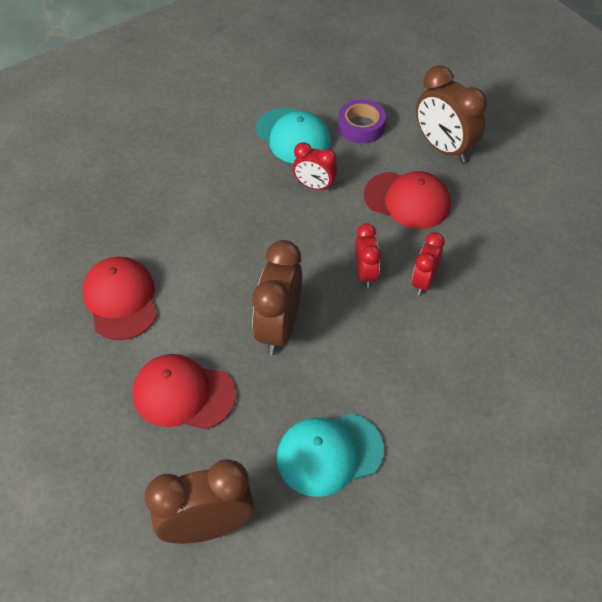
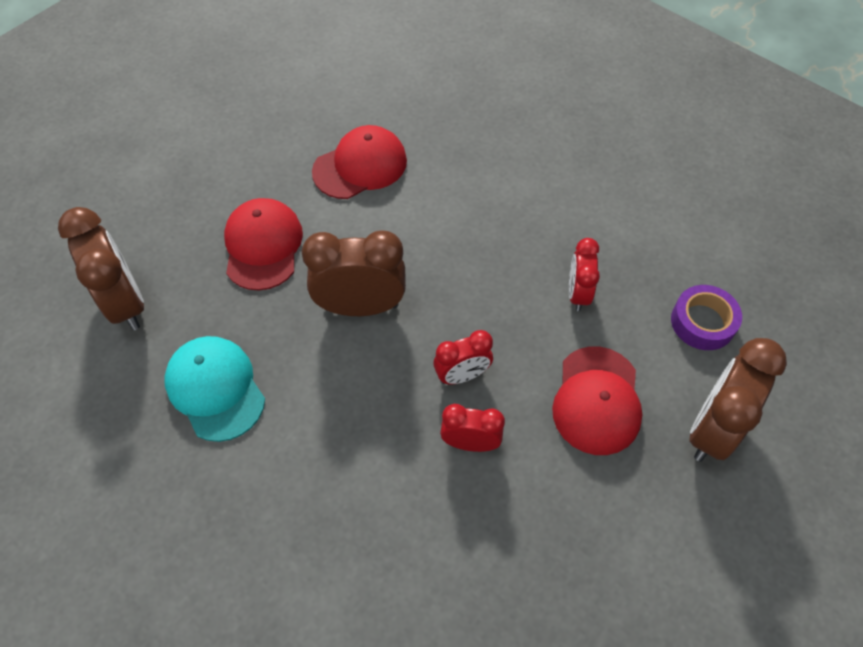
camera: 75 degrees right, 5 degrees up
turquoise cap [256,108,331,163] -> none

